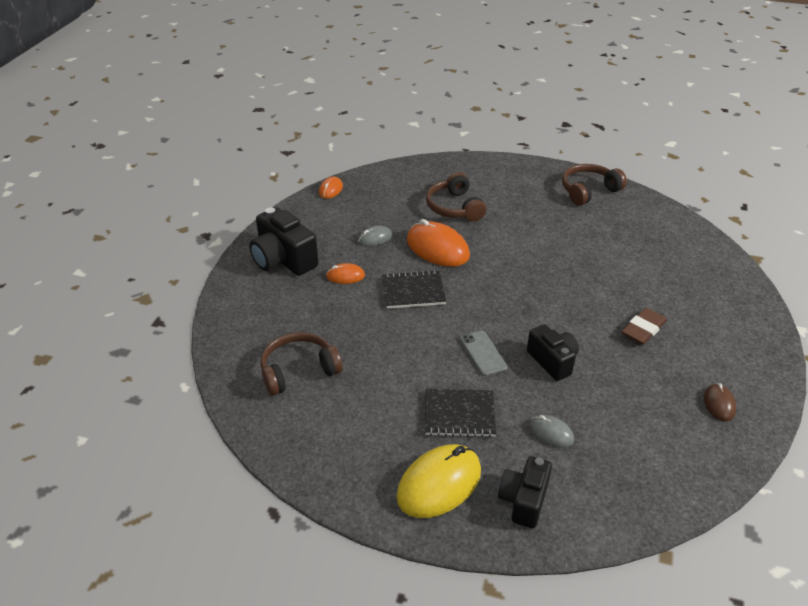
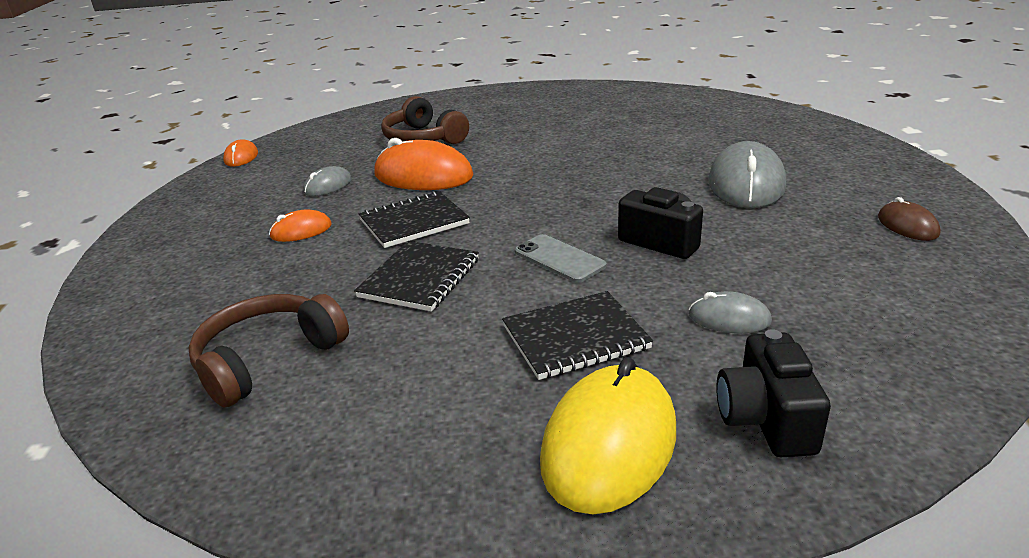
camera: 20 degrees left, 10 degrees down
black camera [249,207,318,276] -> none
brown headphones [562,164,627,206] -> none
brown eraser [621,308,667,345] -> grey mouse [708,141,786,208]
none -> black notebook [354,241,479,312]

